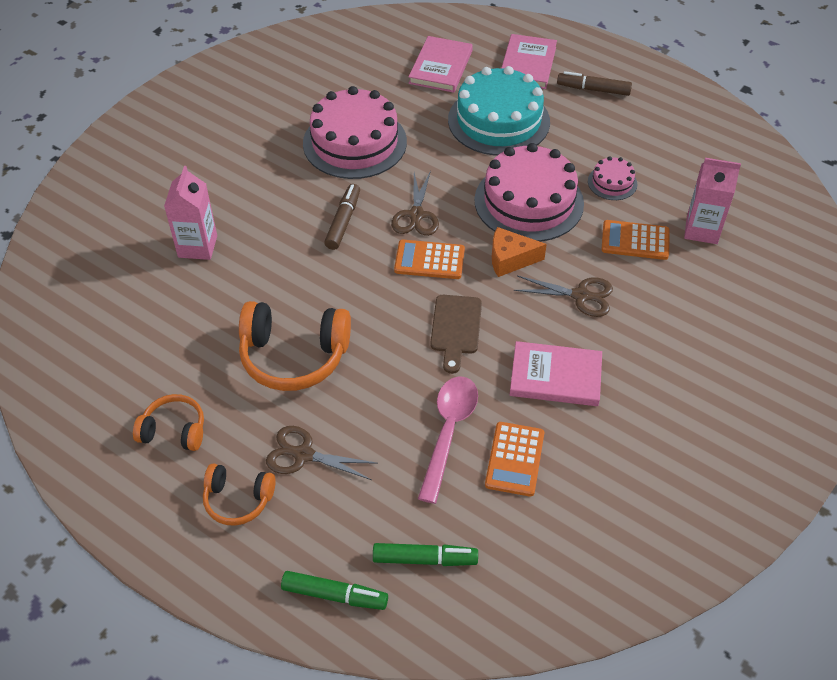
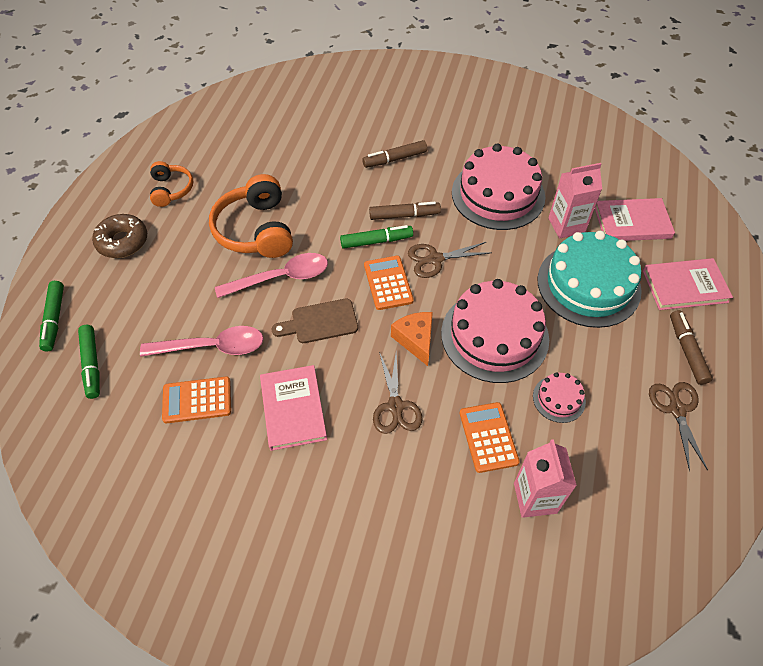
camera: 70 degrees right, 5 degrees up
pink carton [164,166,217,260] -> pink carton moved to [548,163,602,239]
orange headphones [203,463,276,526] -> brown donut [92,214,147,258]
brown scissors [266,426,378,480] -> brown scissors moved to [649,382,708,471]
none -> pink spoon [215,253,328,298]
none -> green marker [340,225,413,249]
none -> brown marker [362,140,427,168]

